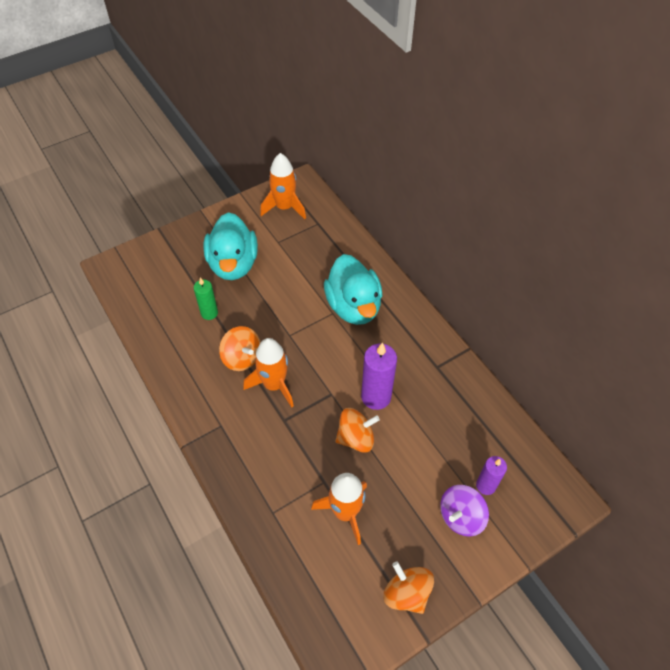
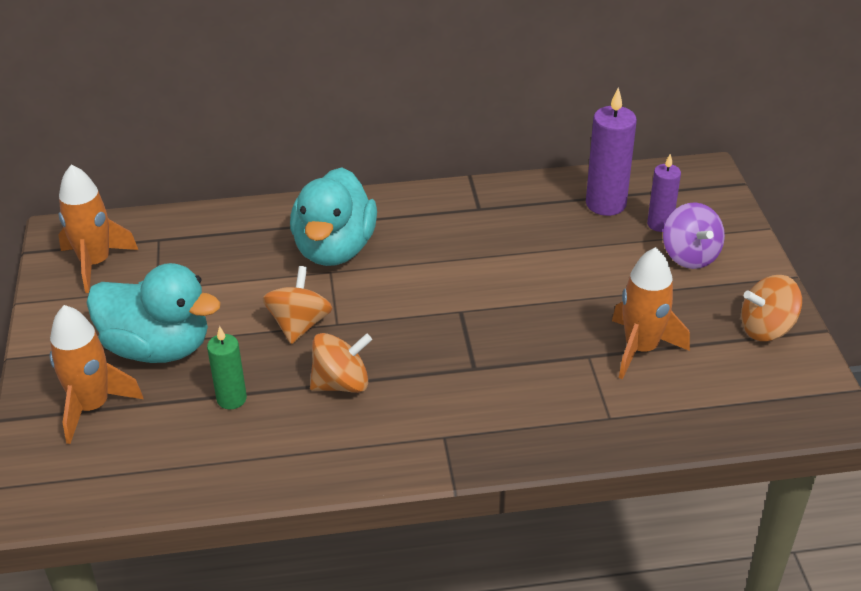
camera: 65 degrees left, 15 degrees down
orange rocket [243,338,294,407] -> orange rocket moved to [50,305,143,444]
turquoise duck [324,254,382,325] -> turquoise duck turned 90 degrees clockwise [290,167,377,266]
orange spinning top [335,408,380,453] -> orange spinning top moved to [262,266,332,344]
purple candle [361,343,397,410] -> purple candle moved to [586,87,637,216]

